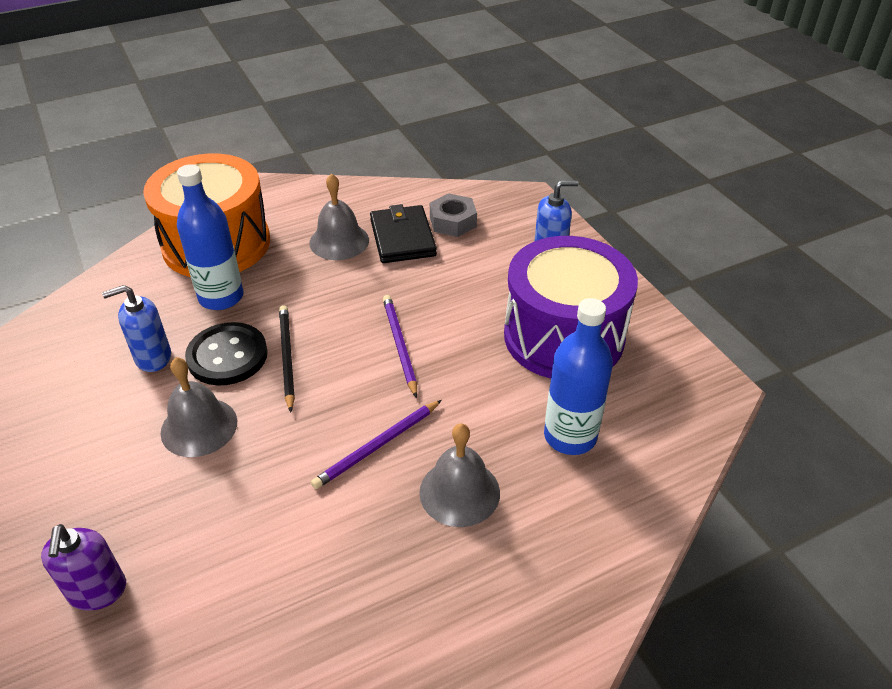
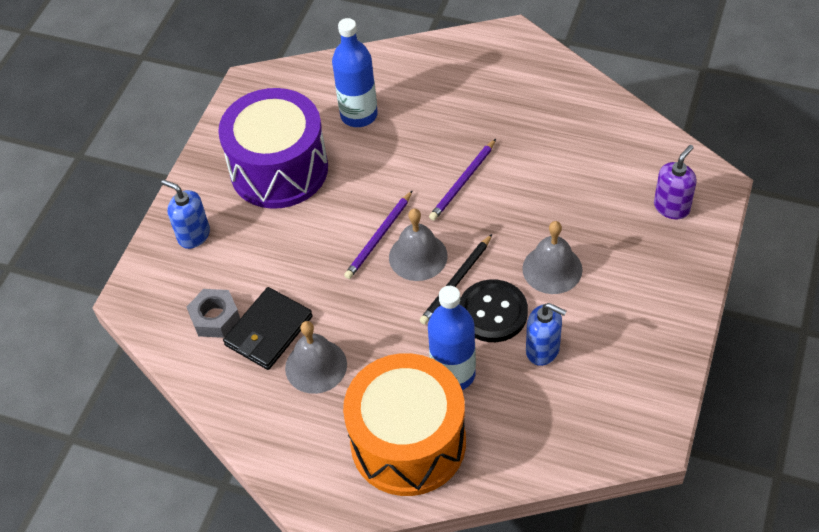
camera: 130 degrees left, 10 degrees up
purple pencil [311,400,442,489] -> purple pencil turned 120 degrees clockwise [429,139,496,221]
grey bell [419,423,500,527] -> grey bell moved to [389,208,448,281]

